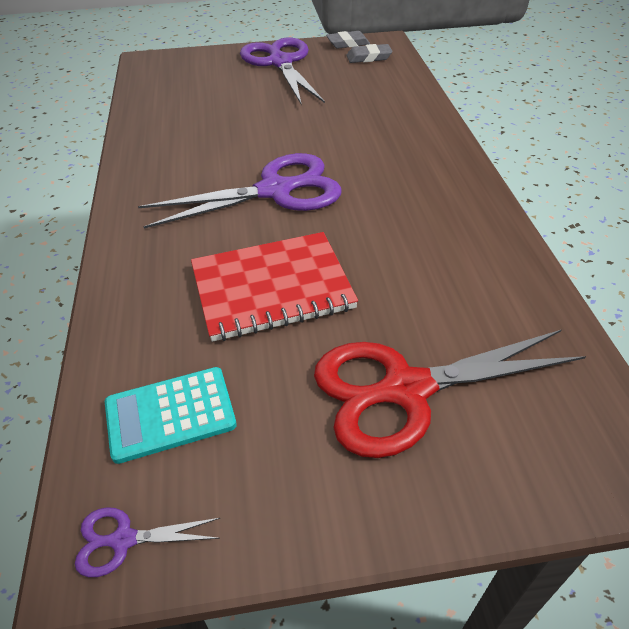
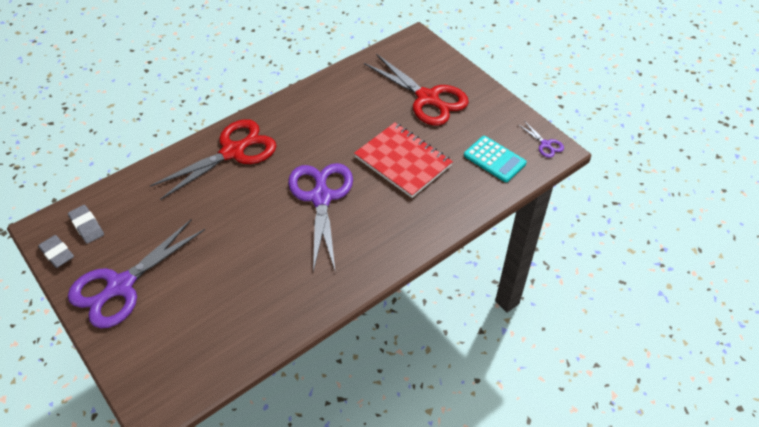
camera: 120 degrees left, 5 degrees up
purple scissors [138,153,341,229] -> purple scissors turned 45 degrees clockwise [288,163,353,273]
none -> red scissors [150,119,276,200]

